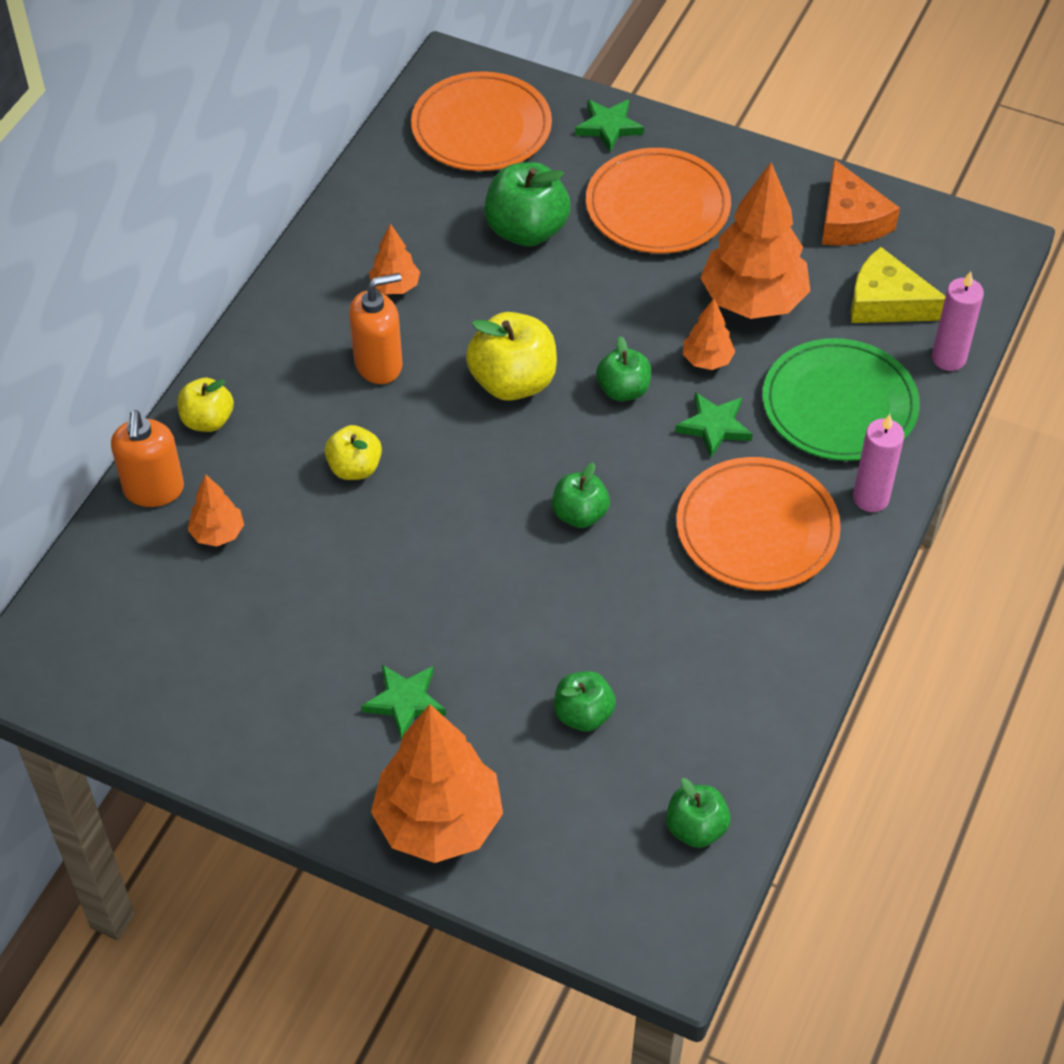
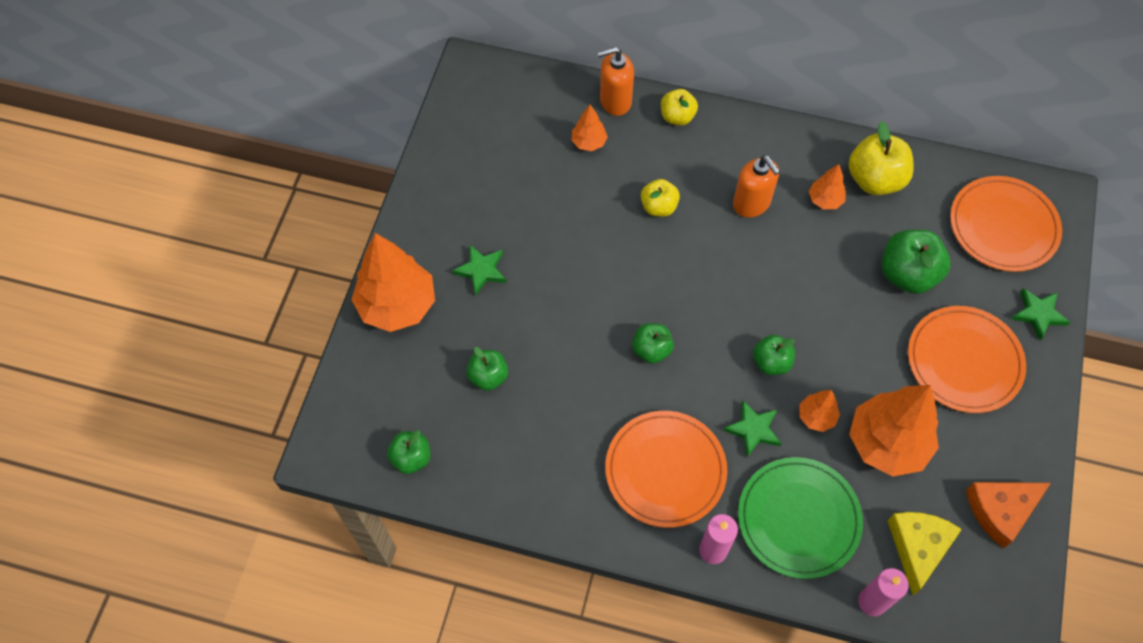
camera: 80 degrees right, 10 degrees up
yellow apple [466,312,557,401] -> yellow apple moved to [849,121,914,195]

